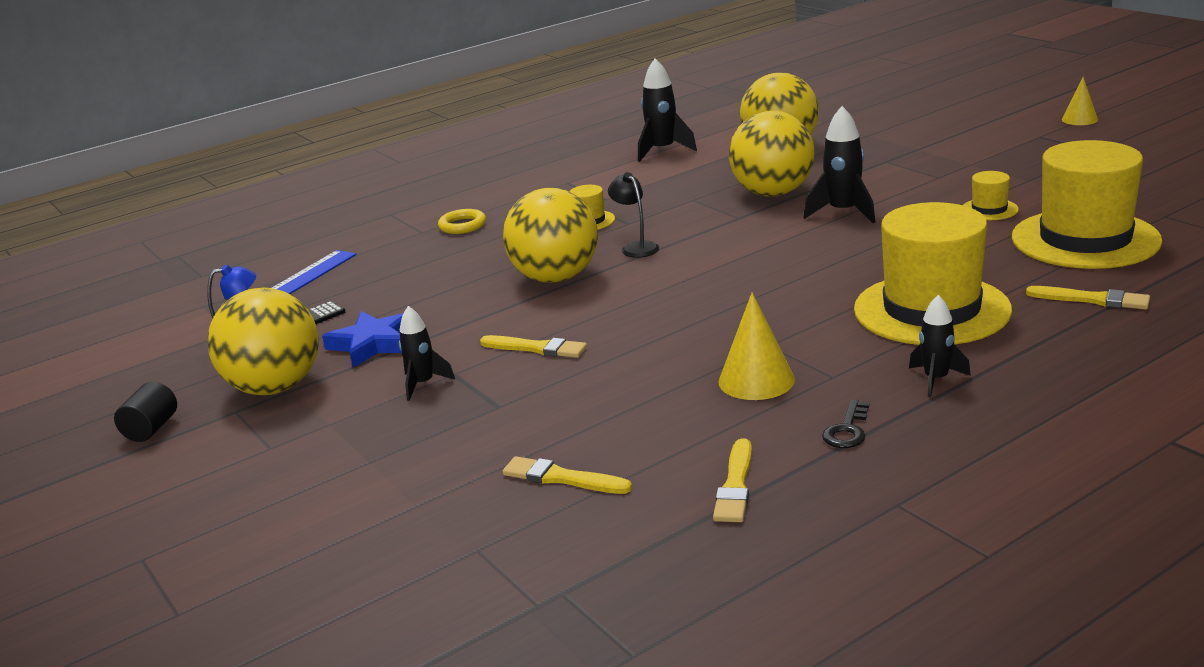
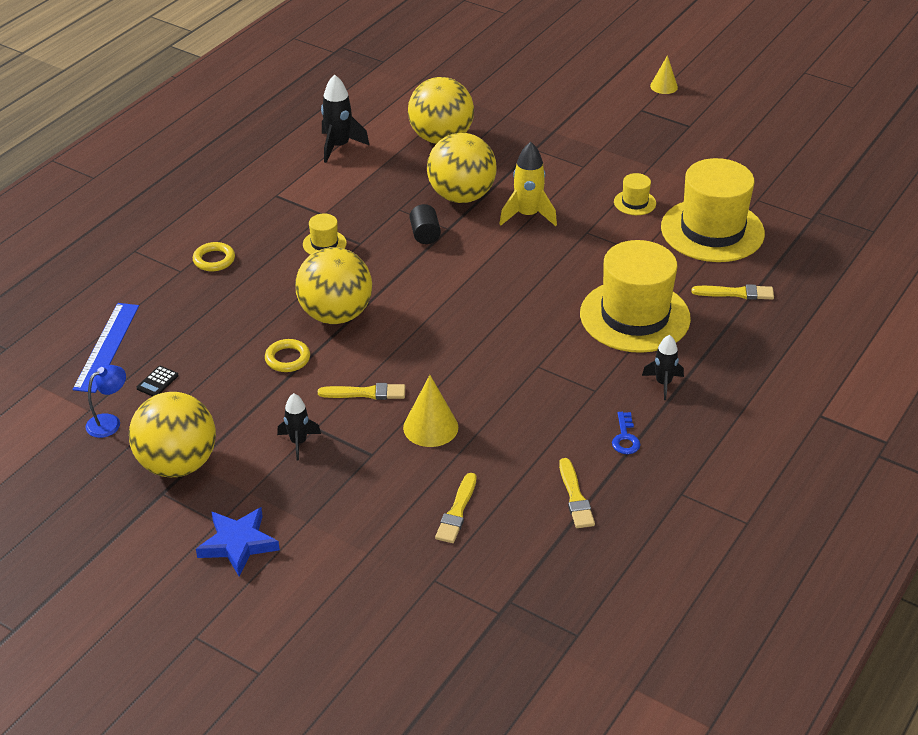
camera: 25 degrees left, 15 degrees up
black cylinder [114,382,177,442] -> black cylinder moved to [410,204,441,244]
blue star [322,311,403,368] -> blue star moved to [196,507,280,576]
yellow brush [503,456,632,494] -> yellow brush turned 75 degrees counterclockwise [435,473,476,543]
black lamp [608,172,659,258] -> none
yellow cone [718,292,795,400] -> yellow cone moved to [403,375,458,447]
black rocket [803,106,875,223] -> yellow rocket [500,142,557,226]
black key [822,400,870,448] -> blue key [612,412,640,454]
none -> yellow ring [265,339,310,372]

